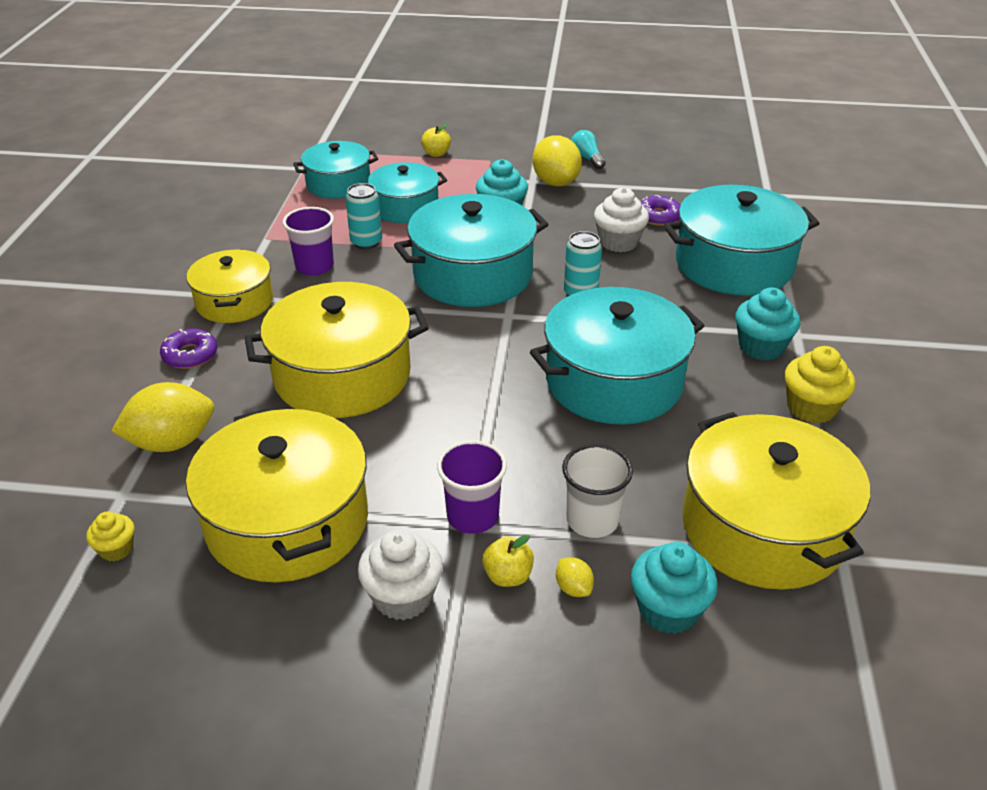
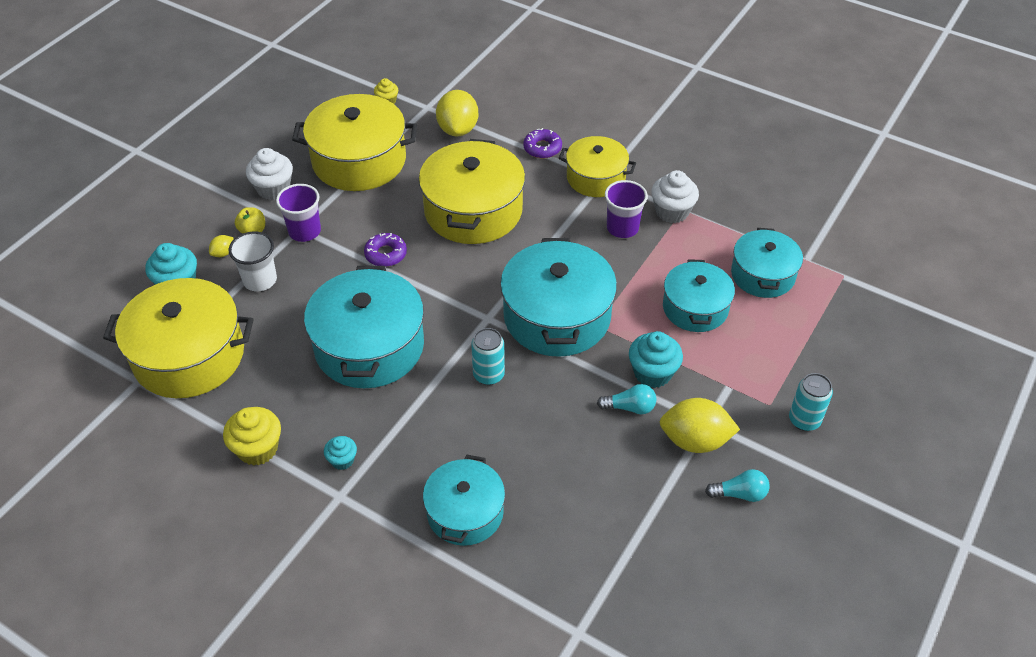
camera: 115 degrees right, 10 degrees up
turquoise can [345,183,382,249] -> turquoise can moved to [789,373,833,431]
yellow apple [421,124,451,157] -> none
yellow lemon [556,557,594,597] -> yellow lemon turned 45 degrees counterclockwise [209,235,234,257]
white cupcake [594,188,649,252] -> white cupcake moved to [651,170,699,223]
purple donut [640,195,680,226] -> purple donut moved to [364,233,407,267]
turquoise pot [664,185,820,295] -> turquoise pot [423,455,505,546], size x0.62
turquoise cupcake [735,287,801,360] -> turquoise cupcake [324,436,357,470], size x0.58
none -> turquoise light bulb [597,384,656,414]

